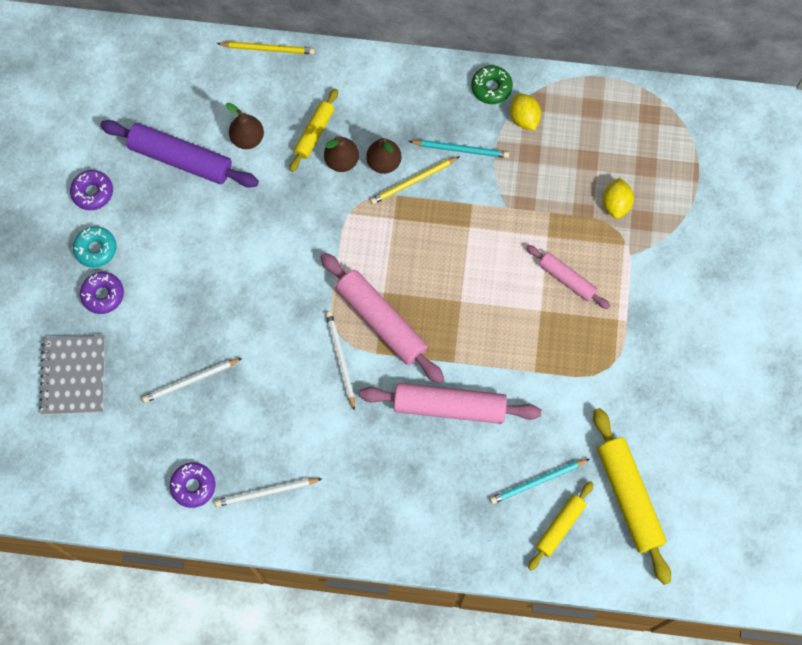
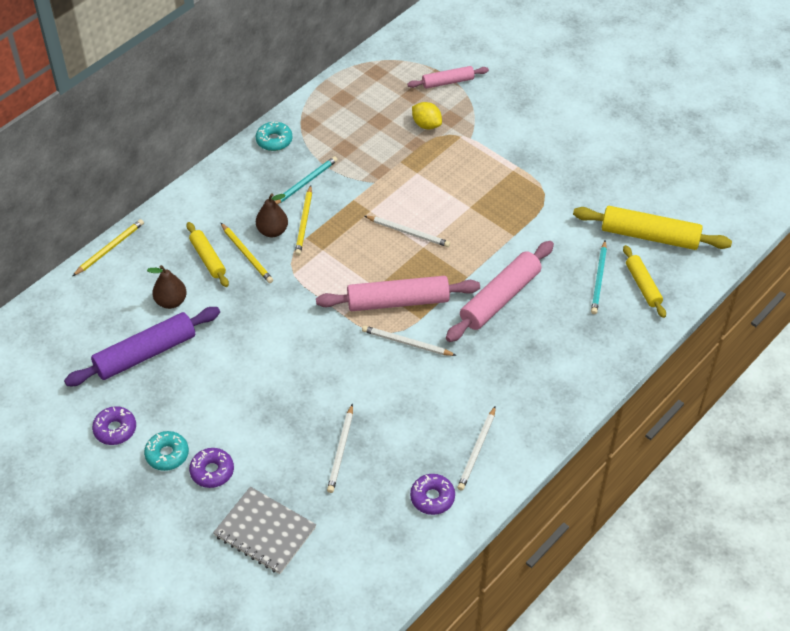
camera: 55 degrees left, 20 degrees down
brown pear [324,136,359,172] -> yellow pencil [221,223,273,283]
green donut [471,65,513,104] -> turquoise donut [256,122,293,151]
yellow lemon [510,93,541,131] -> none
pink rolling pin [526,245,610,309] -> pink rolling pin moved to [407,66,489,89]
none -> white pencil [365,216,450,247]

